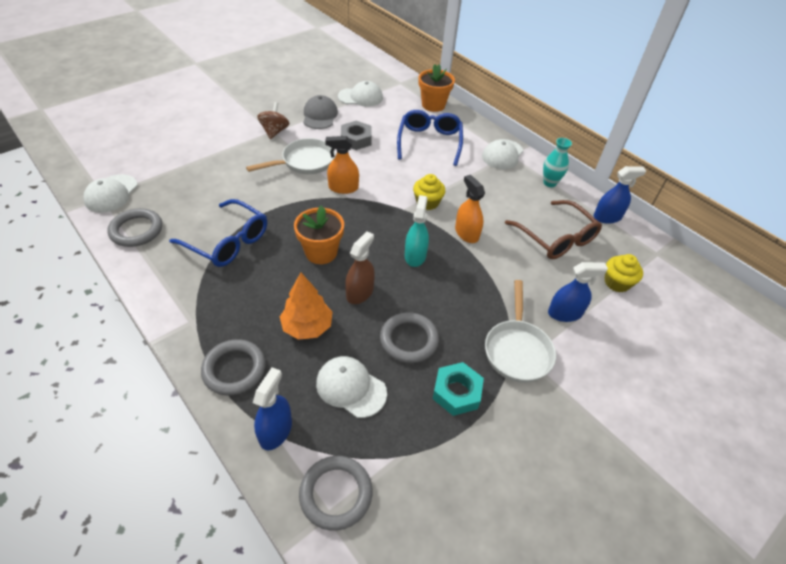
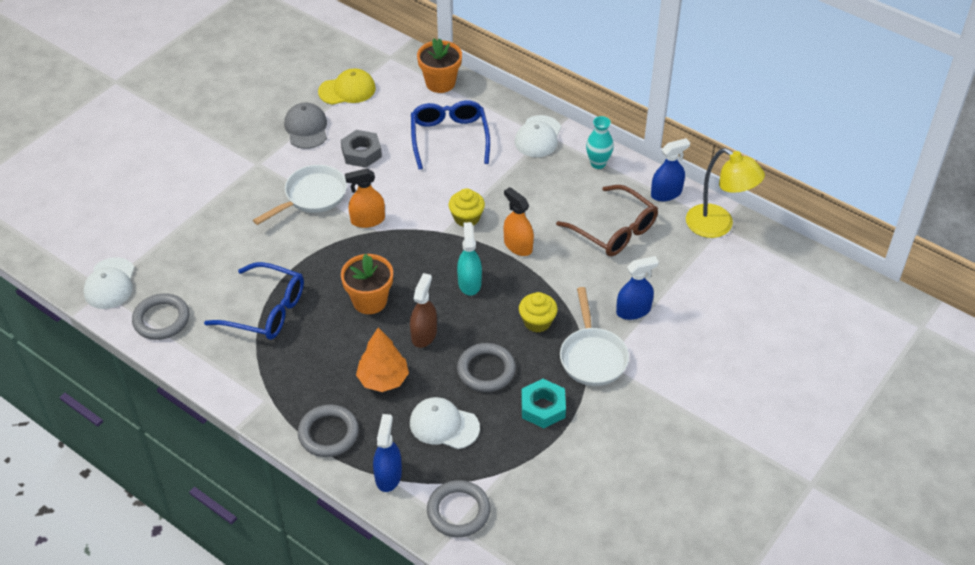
camera: 10 degrees left, 0 degrees up
brown spinning top [257,102,290,139] -> none
white cap [338,81,383,107] -> yellow cap [318,68,376,105]
yellow cupcake [604,254,643,292] -> yellow cupcake moved to [519,292,558,333]
none -> yellow lamp [686,148,765,238]

